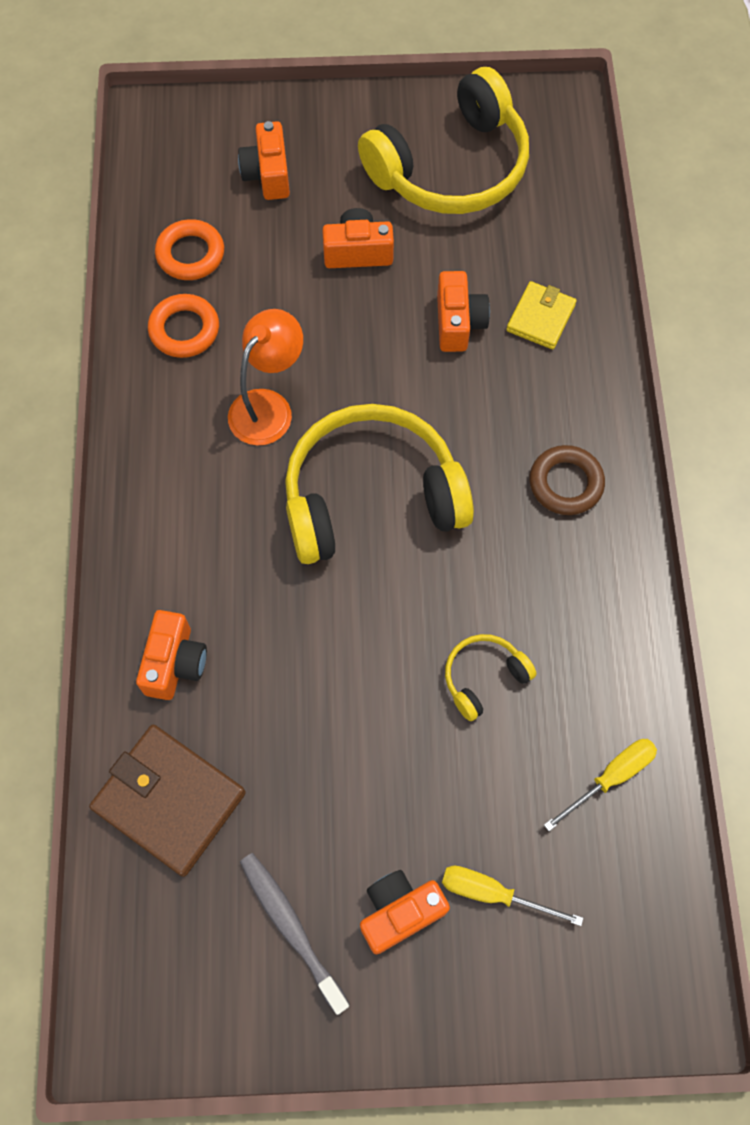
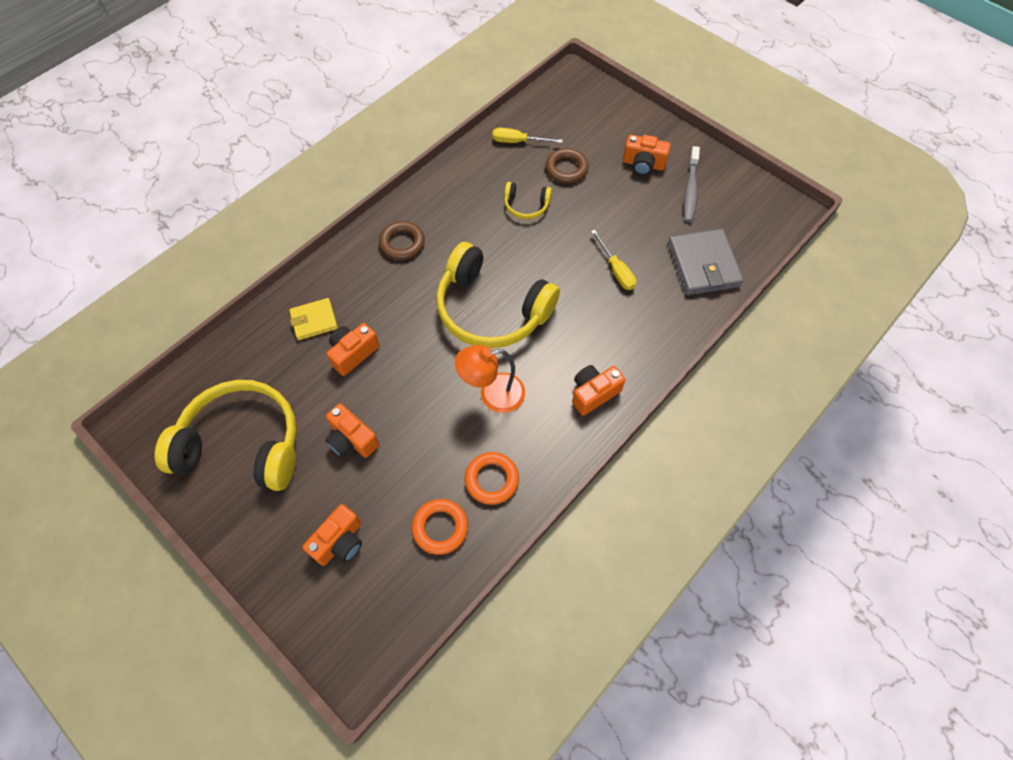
camera: 135 degrees left, 5 degrees down
brown wallet [89,725,246,877] -> grey wallet [668,229,744,295]
orange camera [136,610,207,700] -> orange camera moved to [572,365,626,416]
yellow screwdriver [442,866,583,926] -> yellow screwdriver moved to [591,230,636,290]
none -> brown ring [545,148,589,184]

